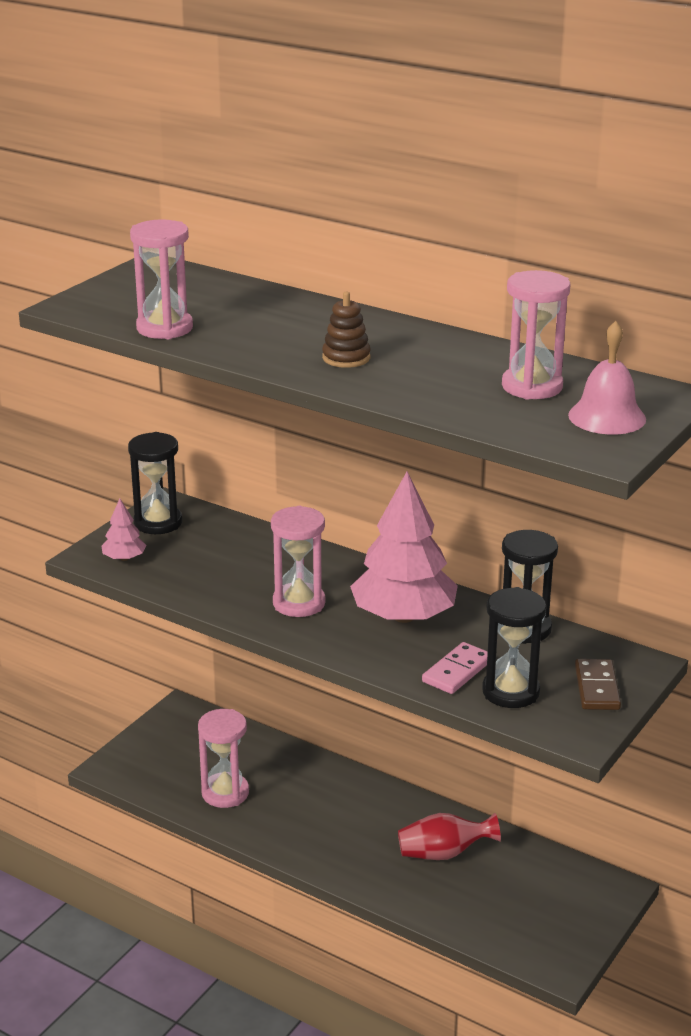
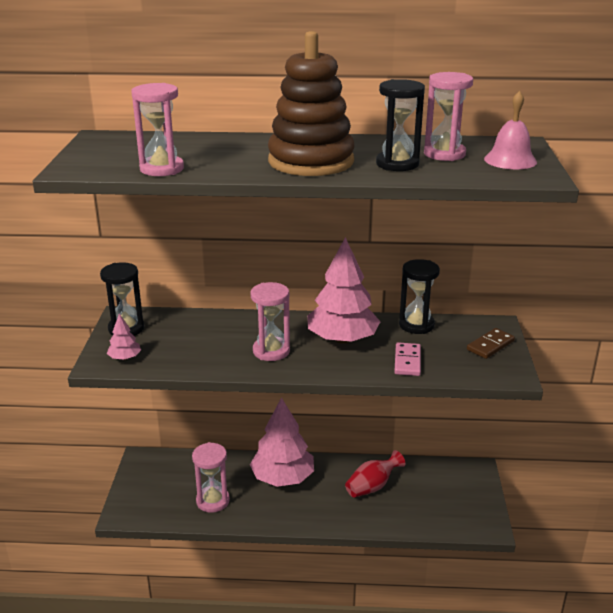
camera: 30 degrees left, 0 degrees up
brown stacking toy [322,292,371,368] -> brown stacking toy [268,31,355,176], size x2.45
black hourglass [482,587,546,708] -> black hourglass moved to [376,79,425,171]
brown domino [575,659,621,710] -> brown domino turned 75 degrees clockwise [467,328,515,359]
none -> pink tree [250,397,314,487]

